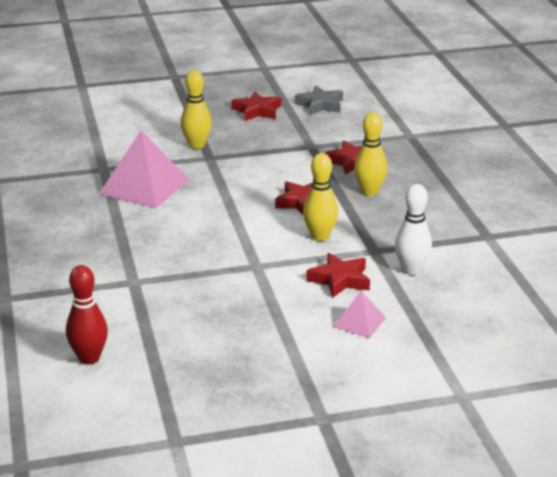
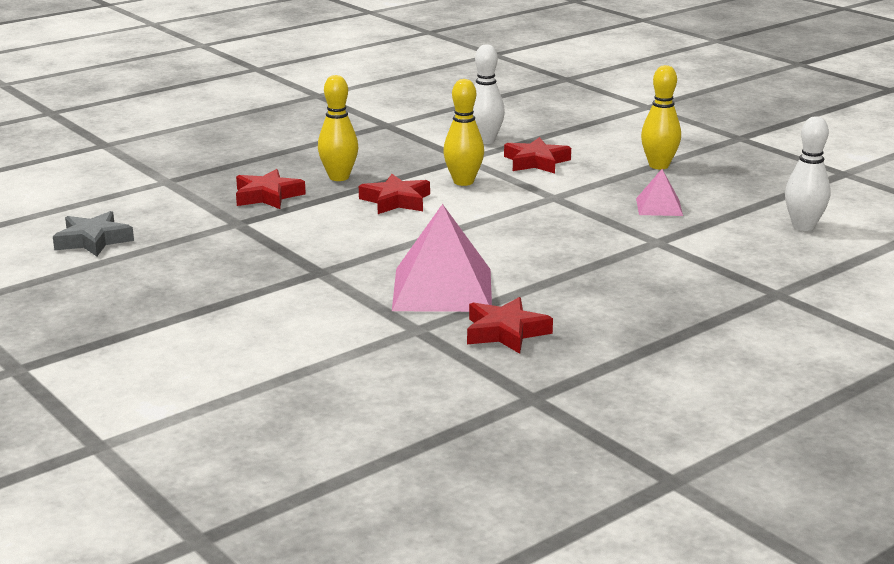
camera: 115 degrees left, 5 degrees down
red bowling pin [66,265,108,365] -> white bowling pin [785,117,831,231]
yellow bowling pin [181,70,212,149] -> yellow bowling pin moved to [641,65,681,169]
red star [232,91,281,121] -> red star moved to [467,297,553,354]
pink pyramid [333,291,386,338] -> pink pyramid moved to [636,169,683,216]

